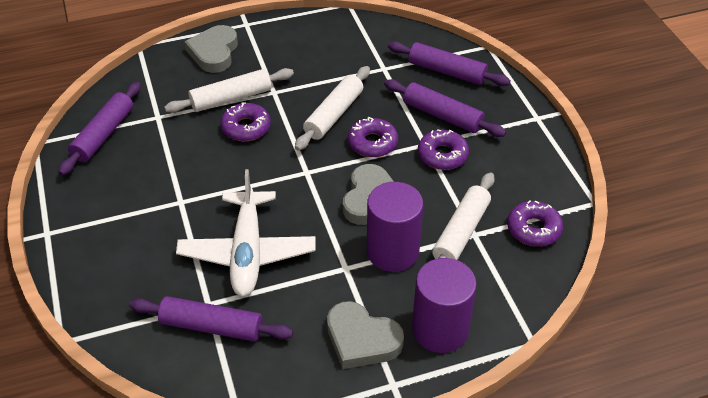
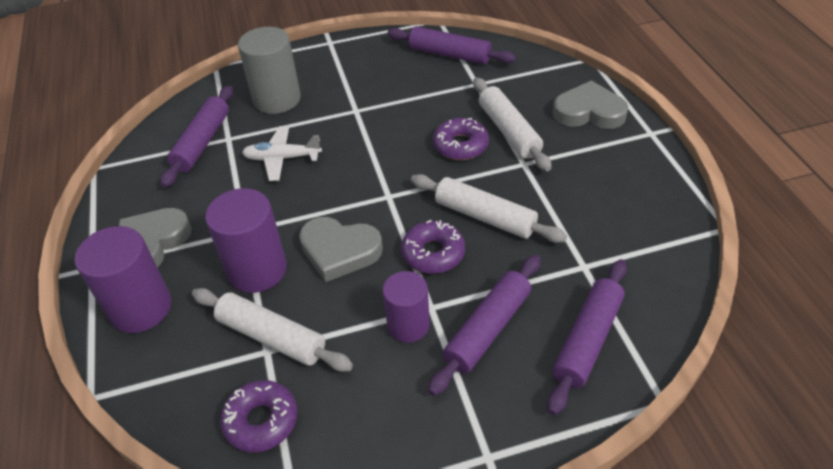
camera: 95 degrees right, 0 degrees up
white plane [176,169,316,297] -> white plane [242,126,322,181], size x0.59
purple donut [418,129,469,170] -> purple cylinder [383,271,430,343]
none -> grey cylinder [238,27,301,114]

